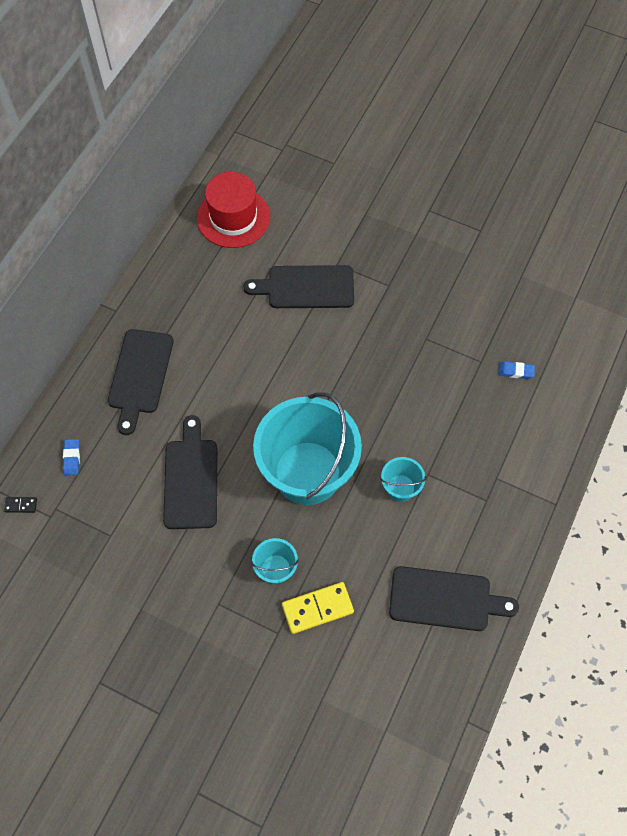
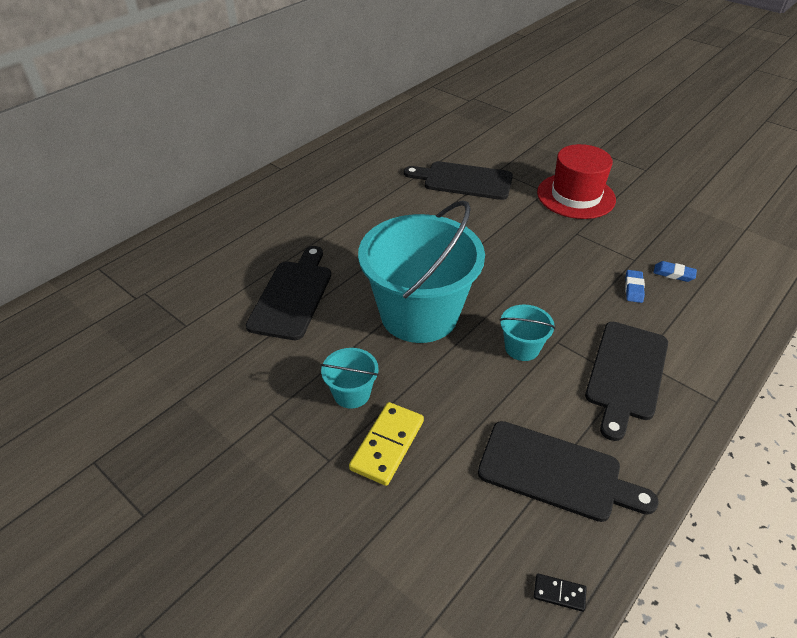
camera: 15 degrees right, 20 degrees down
black domino [4,497,37,513] -> black domino moved to [533,574,587,612]
blue eraser [63,439,80,475] -> blue eraser moved to [625,270,645,303]
black cutting board [108,329,173,435] -> black cutting board moved to [585,322,668,441]
red hat [197,172,270,248] -> red hat moved to [537,144,616,219]
yellow domino [282,582,354,634] -> yellow domino turned 60 degrees counterclockwise [349,402,424,486]

